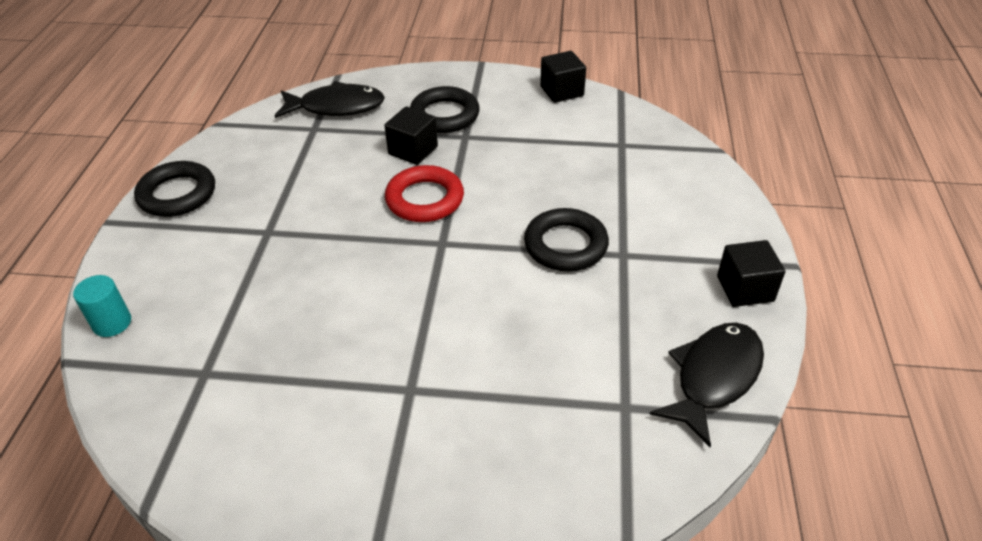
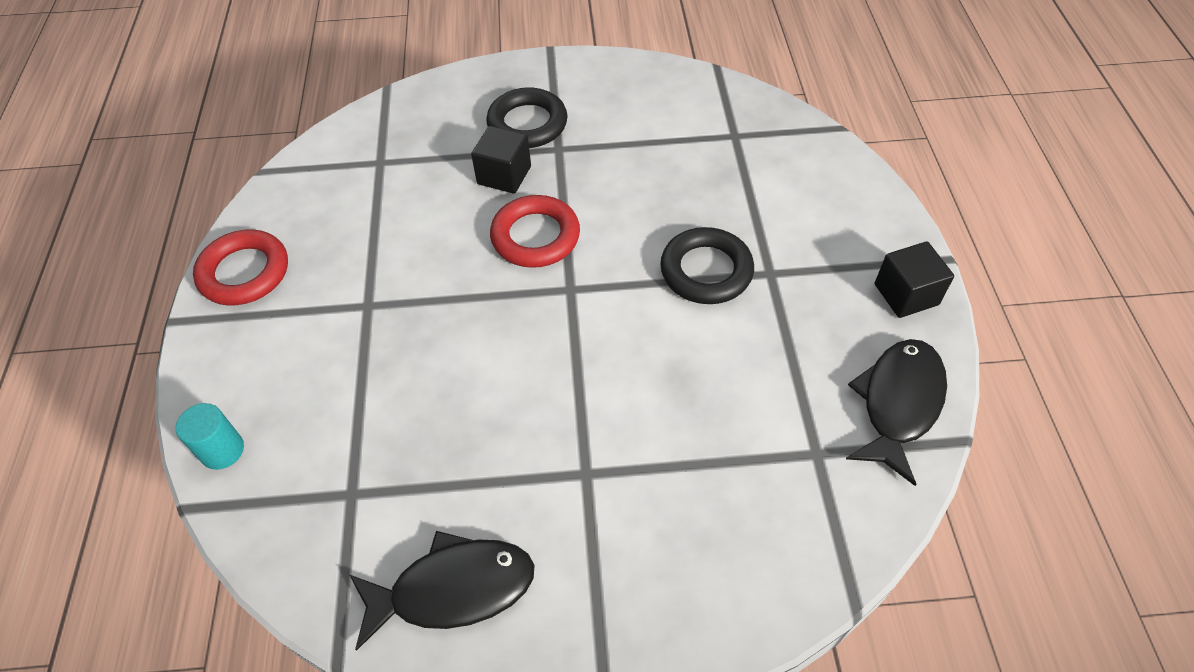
camera: 10 degrees left, 10 degrees up
black ring [134,161,215,217] -> red ring [193,230,288,305]
black fish [275,81,385,118] -> black fish moved to [349,531,534,651]
black cube [540,51,586,103] -> none

